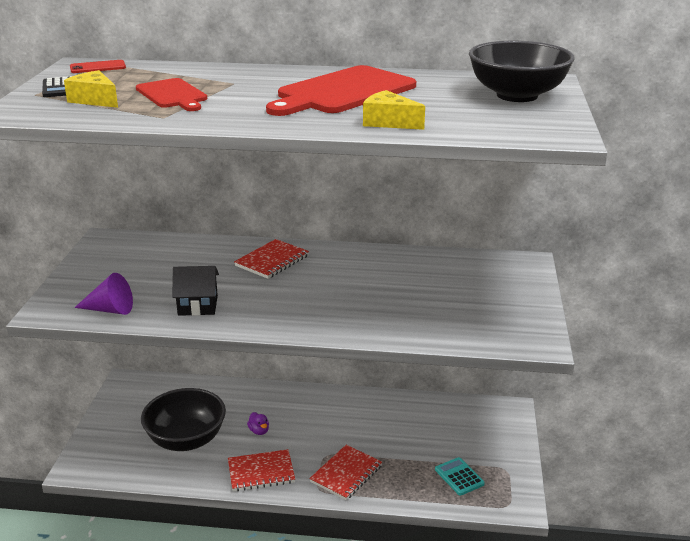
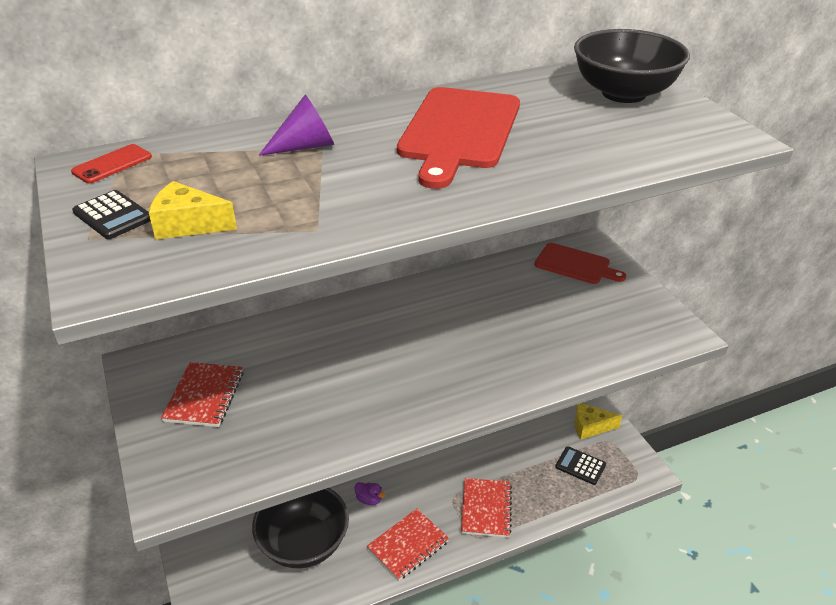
camera: 30 degrees left, 10 degrees up
purple cone [74,273,133,315] -> purple cone moved to [258,95,334,156]
red cutting board [136,78,207,111] -> red cutting board moved to [534,243,626,284]
black house [172,266,219,316] -> none
red notebook [234,239,309,279] -> red notebook moved to [161,362,244,427]
yellow cheese [363,90,425,130] -> yellow cheese moved to [575,403,622,440]
turquoise calculator [435,457,485,495] -> black calculator [555,446,606,485]

